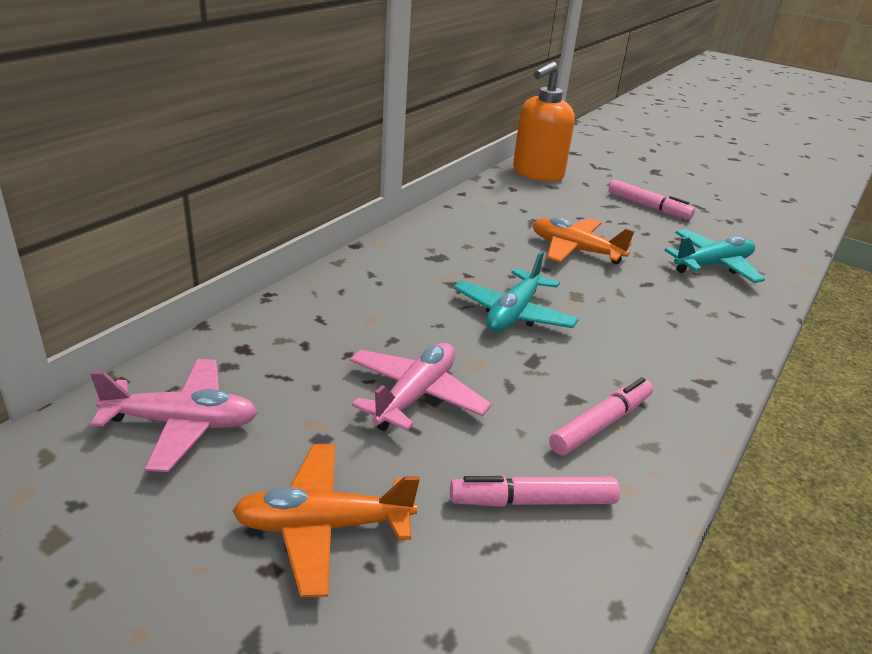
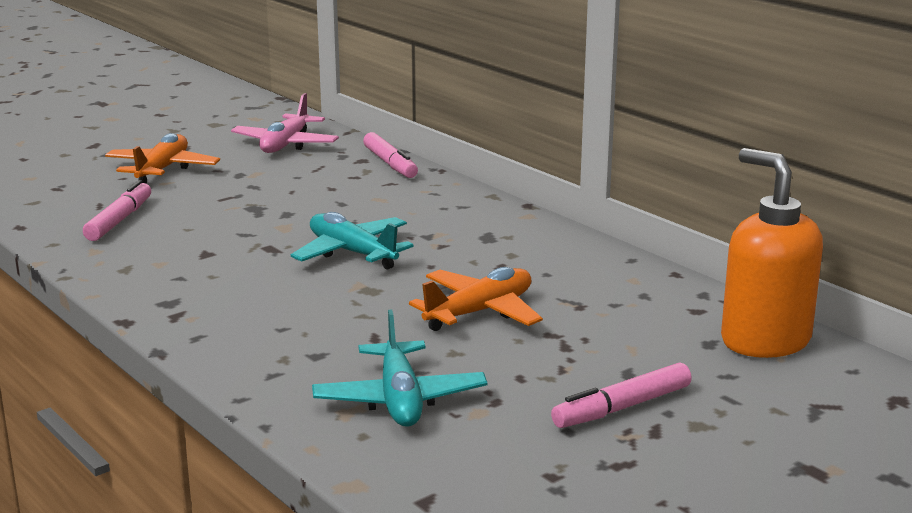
camera: 110 degrees right, 10 degrees down
pink plane [349,343,492,431] -> none
pink marker [549,377,653,455] -> pink marker moved to [363,132,418,178]

